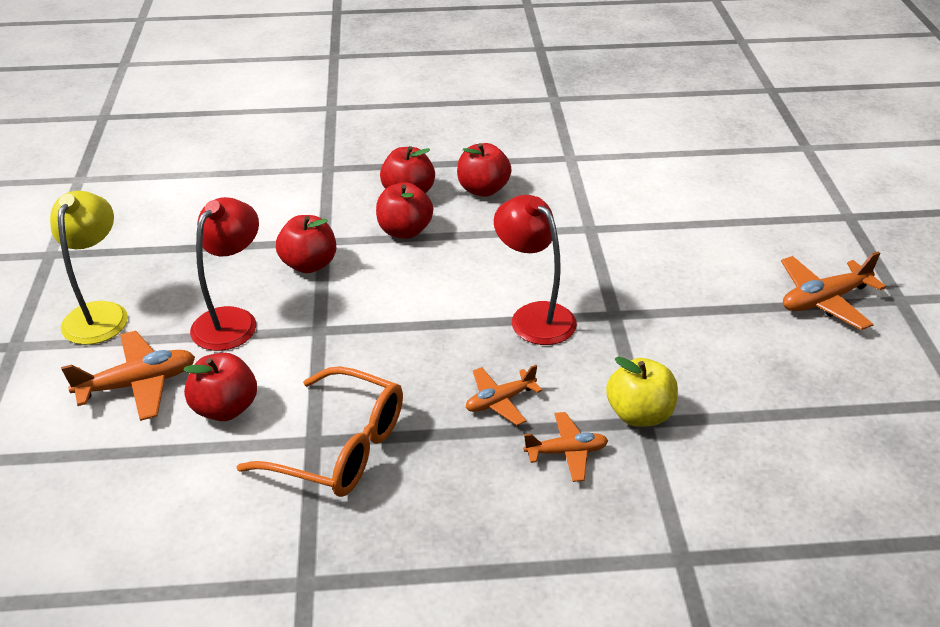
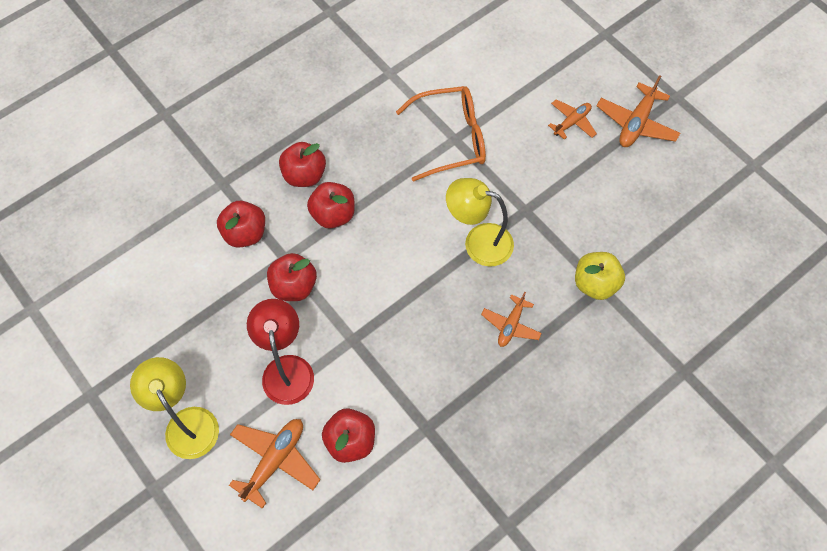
camera: 35 degrees left, 25 degrees up
orange glasses [237,366,403,497] -> orange glasses moved to [396,86,486,182]
red apple [457,143,512,197] -> red apple moved to [217,201,265,248]
red lamp [494,195,577,345] -> yellow lamp [446,178,514,267]
orange plane [523,412,608,482] -> orange plane moved to [548,99,597,140]

